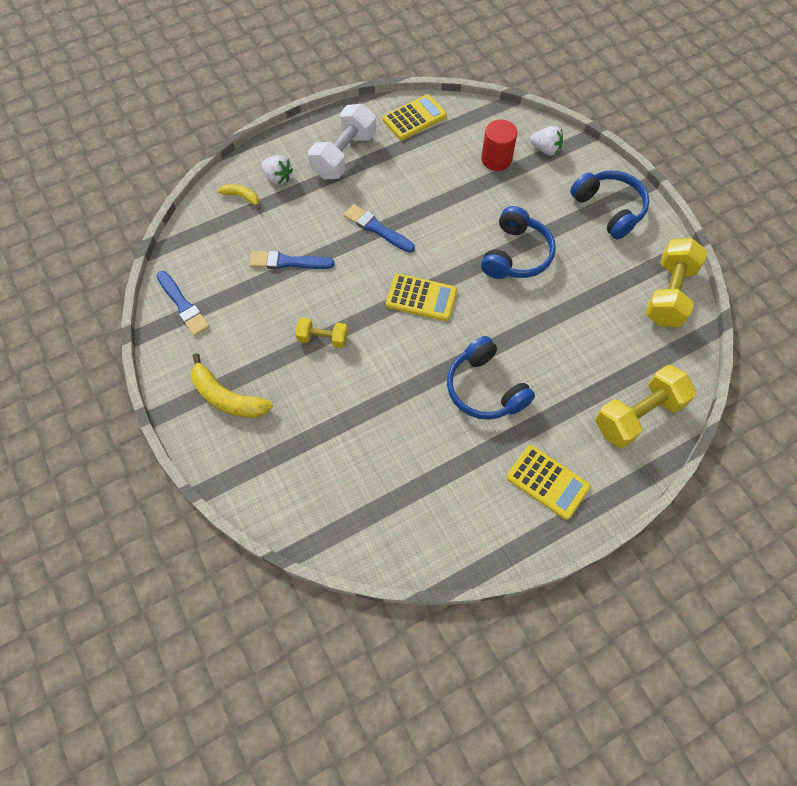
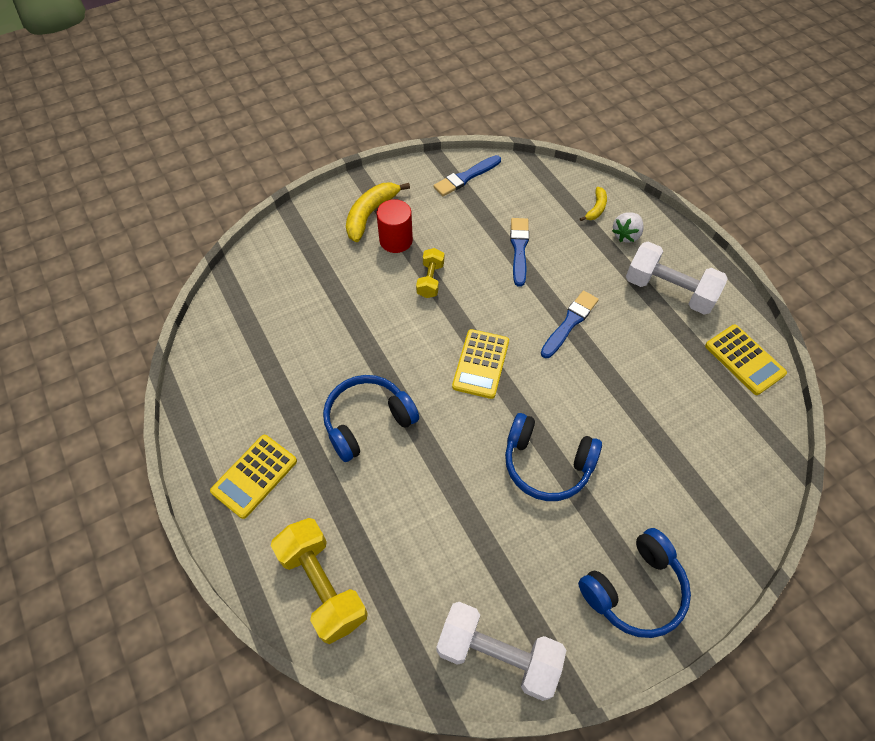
camera: 90 degrees right, 5 degrees down
red cylinder [481,120,517,171] -> red cylinder moved to [377,199,413,253]
white strawberry [530,126,563,156] -> none
yellow dumbbell [645,238,707,327] -> white dumbbell [437,602,566,701]

